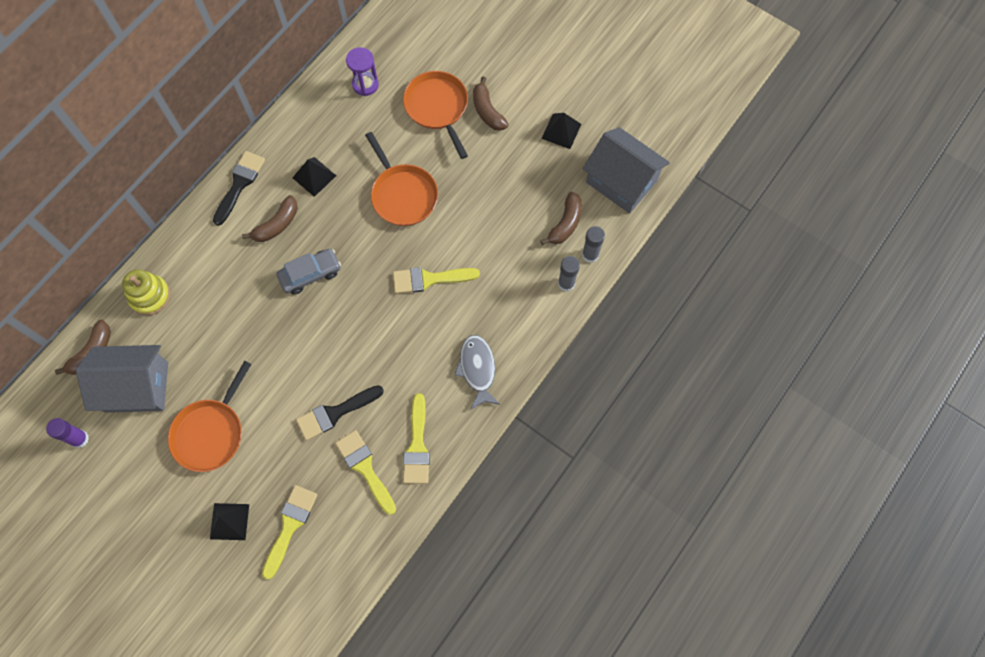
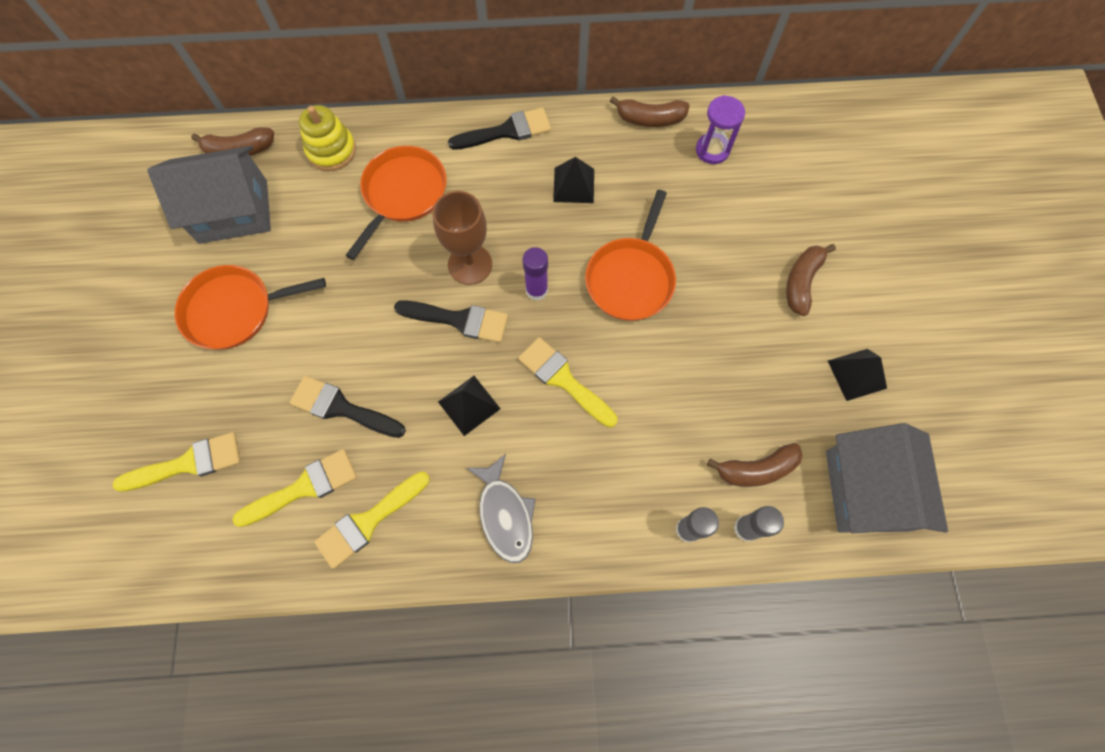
camera: 50 degrees right, 0 degrees up
purple glue stick [46,418,89,448] -> purple glue stick moved to [523,247,548,301]
grey house [76,345,168,413] -> grey house turned 60 degrees counterclockwise [148,146,271,244]
black pyramid [210,503,249,540] -> black pyramid moved to [438,376,501,436]
brown banana [242,195,298,242] -> brown banana moved to [610,96,690,127]
grey car [277,249,341,295] -> brown goblet [433,191,492,285]
yellow brush [335,430,396,515] -> yellow brush turned 45 degrees clockwise [232,449,357,527]
orange pan [403,71,468,159] -> orange pan moved to [345,146,447,260]
grey fish [454,335,500,410] -> grey fish turned 120 degrees clockwise [467,454,536,563]
none -> black brush [394,300,508,343]

